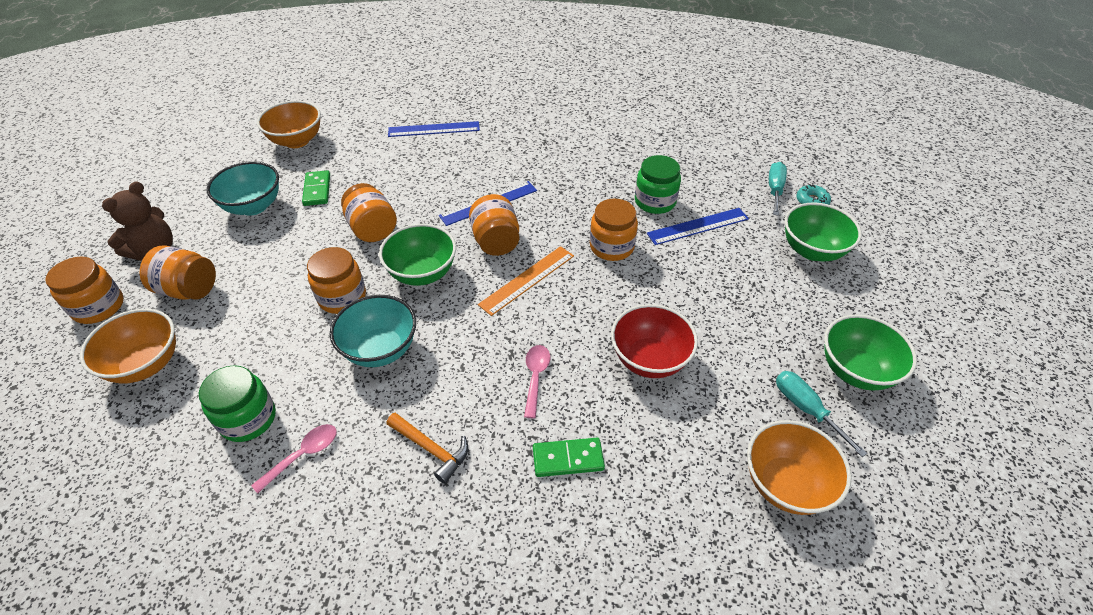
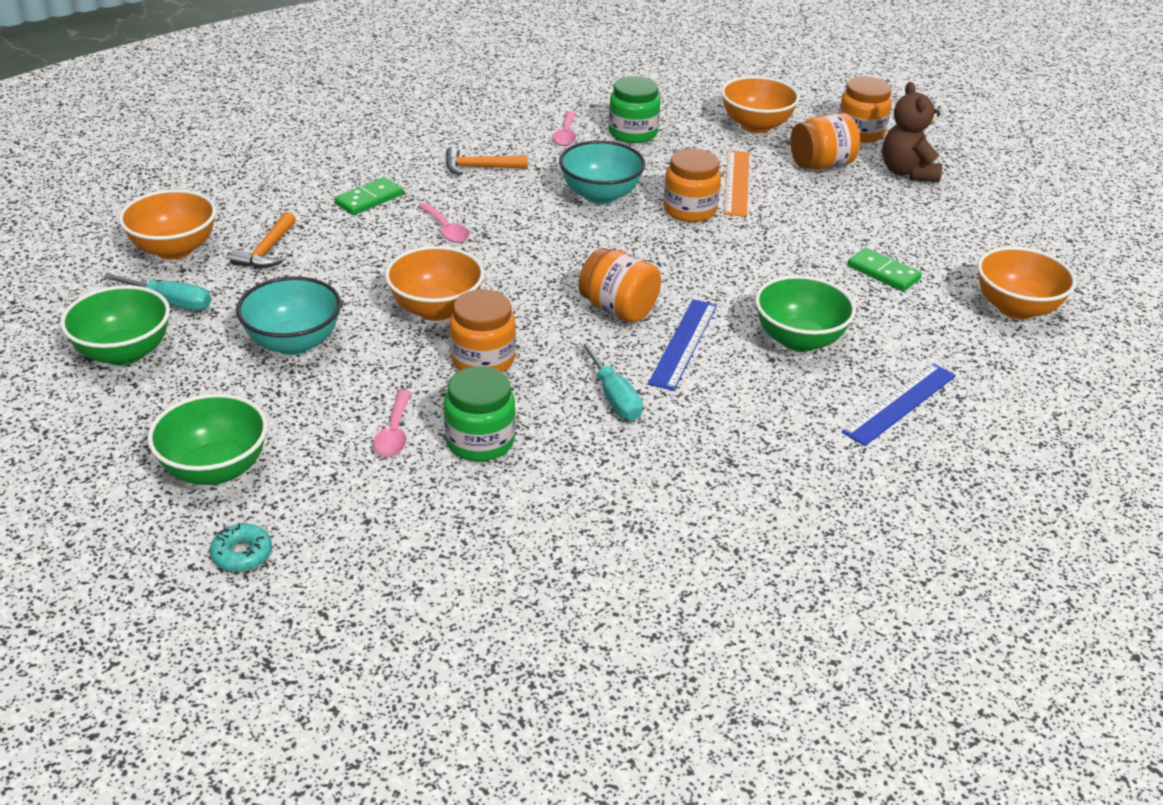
camera: 140 degrees right, 10 degrees down
turquoise bowl [206,161,279,216] -> turquoise bowl moved to [236,276,341,355]
orange jar [341,183,397,242] -> none
green bowl [379,224,456,286] -> green bowl moved to [755,275,856,352]
orange ruler [478,246,574,316] -> orange ruler moved to [724,150,749,217]
red bowl [611,304,698,378] -> none
blue ruler [647,208,749,245] -> pink spoon [373,390,411,457]
turquoise screwdriver [769,162,787,216] -> turquoise screwdriver moved to [579,340,643,420]
none -> orange hammer [230,212,296,268]
none -> orange bowl [385,246,485,321]

